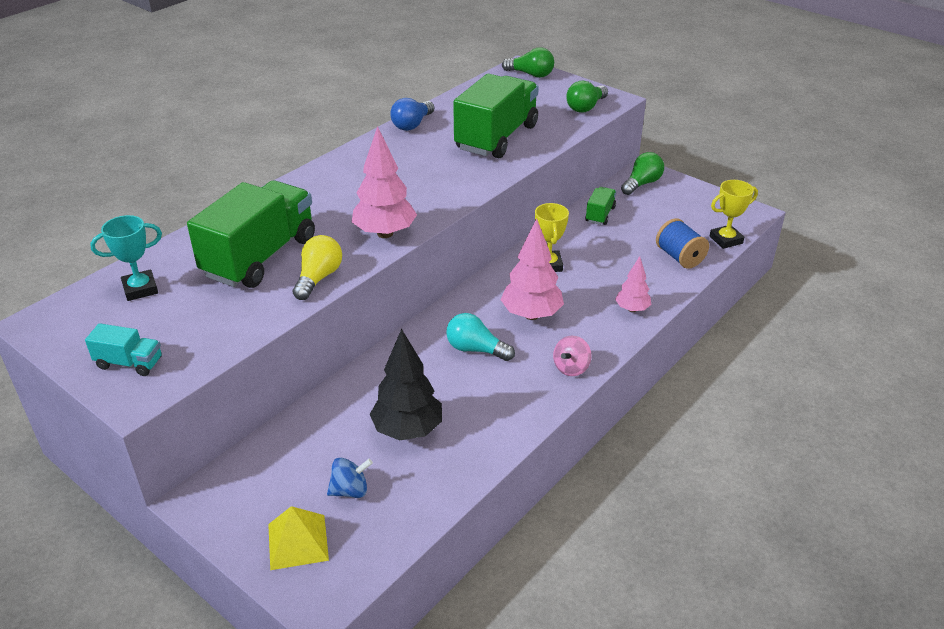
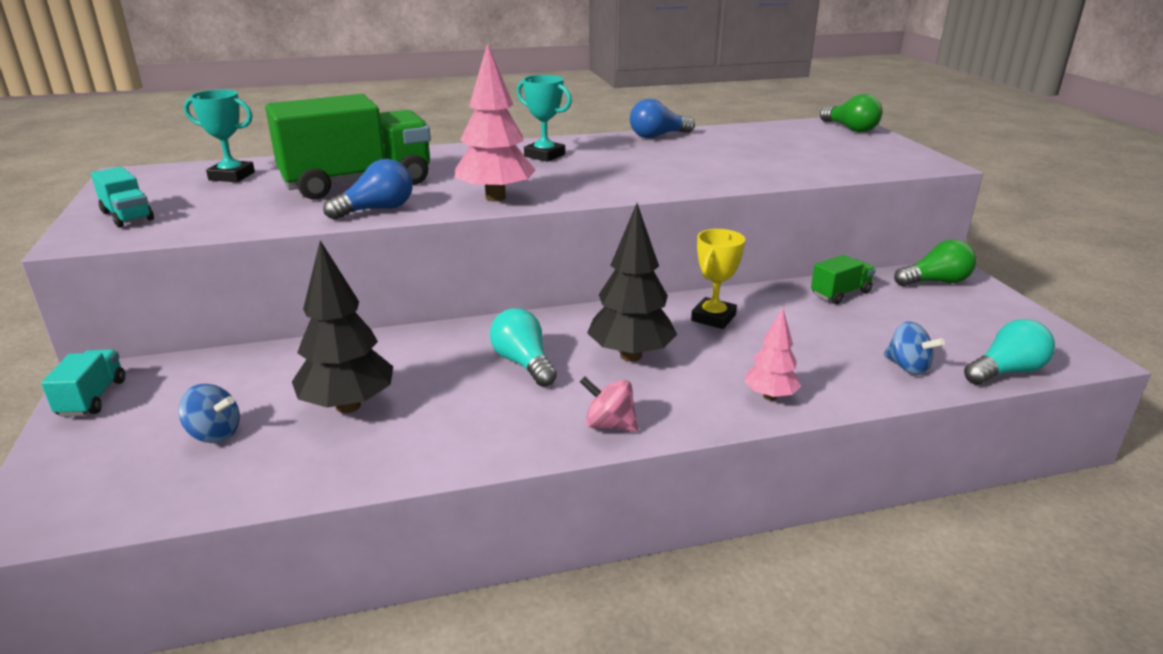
camera: 35 degrees right, 10 degrees down
yellow pyramid [268,506,329,570] -> none
yellow light bulb [293,235,342,300] -> blue light bulb [323,159,413,220]
green truck [453,74,539,158] -> none
pink tree [500,219,564,320] -> black tree [587,203,677,362]
pink spinning top [553,336,592,376] -> pink spinning top turned 45 degrees clockwise [580,376,639,432]
green light bulb [566,81,608,113] -> none
blue spool [656,218,709,269] -> blue spinning top [884,321,945,375]
yellow trophy [710,180,758,249] -> turquoise light bulb [964,319,1055,385]
none -> turquoise truck [41,349,125,417]
none -> turquoise trophy [517,75,572,162]

